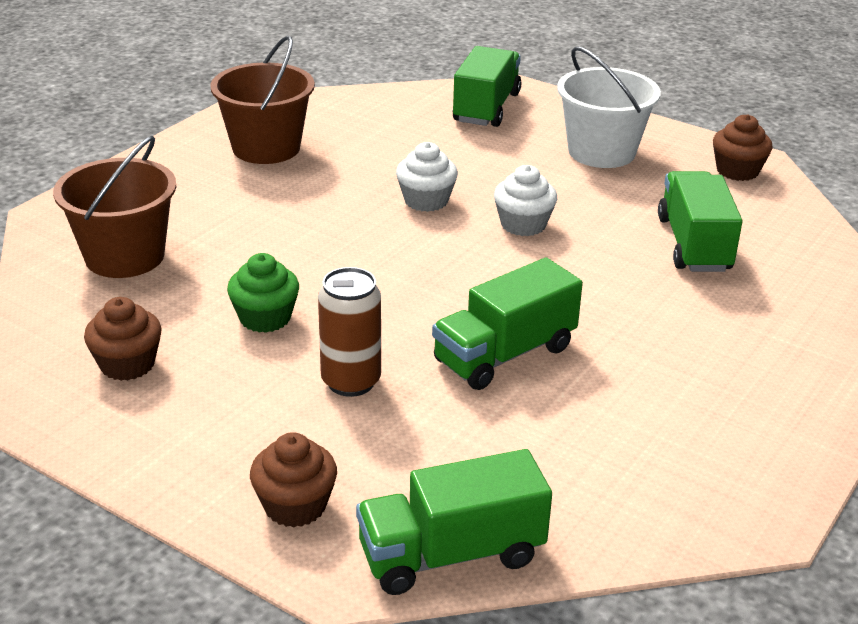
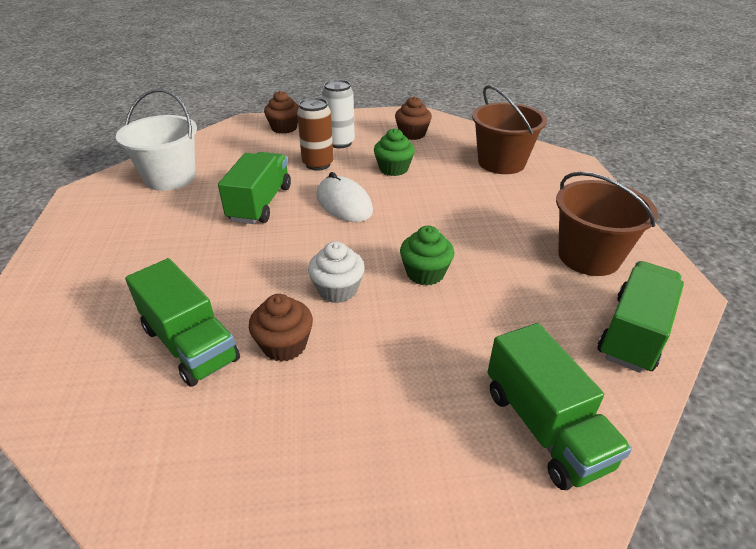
camera: 140 degrees right, 5 degrees up
green truck [356,449,552,595] -> green truck moved to [597,261,684,373]
white cupcake [396,142,458,212] -> green cupcake [400,226,454,286]
white bucket [557,46,661,168] -> white bucket moved to [116,89,197,191]
brown cupcake [713,114,773,181] -> brown cupcake moved to [249,294,313,362]
none -> white mouse [317,172,373,222]
none -> white can [322,80,355,148]

